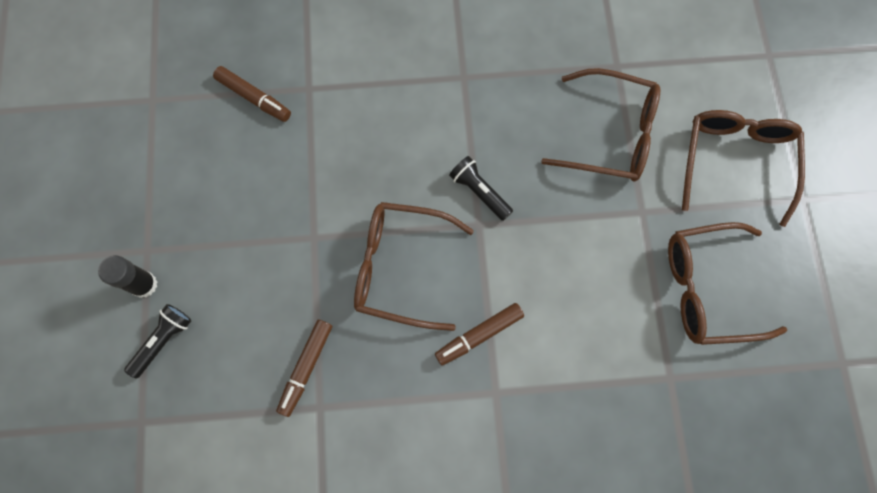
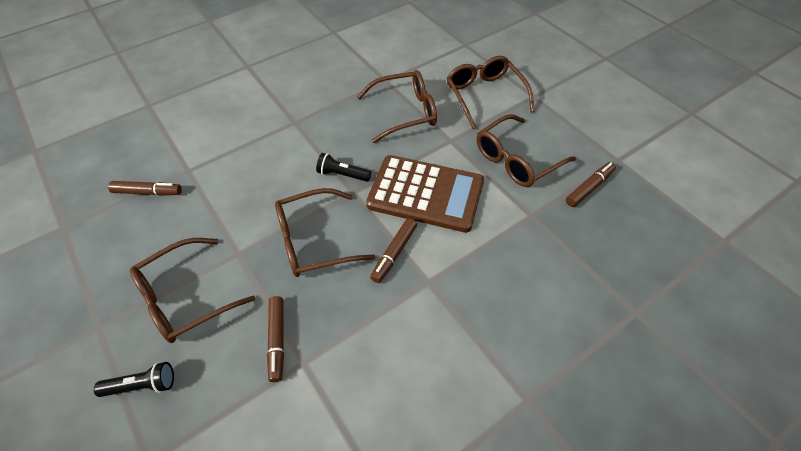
camera: 30 degrees left, 20 degrees down
black glue stick [98,255,157,298] -> none
black flashlight [124,304,191,378] -> black flashlight turned 75 degrees clockwise [94,362,174,397]
none -> brown glasses [130,238,255,343]
none -> brown calculator [366,155,484,233]
none -> brown marker [566,162,616,207]

